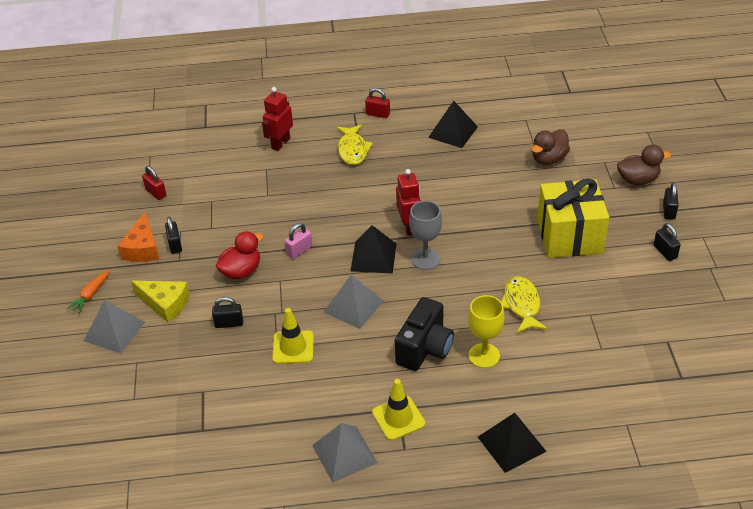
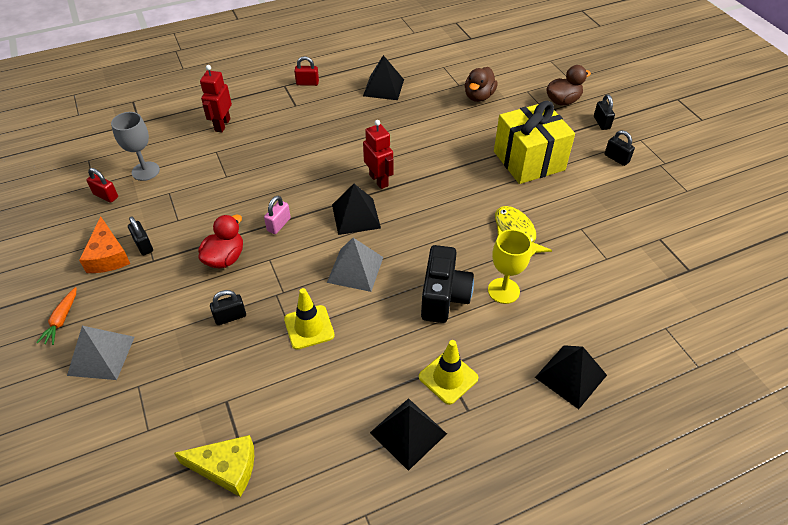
camera: 20 degrees left, 5 degrees up
yellow cheese [131,281,190,323] -> yellow cheese moved to [174,435,254,497]
grey pyramid [312,423,378,483] -> black pyramid [370,398,447,471]
yellow fish [337,124,373,165] -> none
grey goblet [409,201,442,270] -> grey goblet moved to [111,112,160,181]

